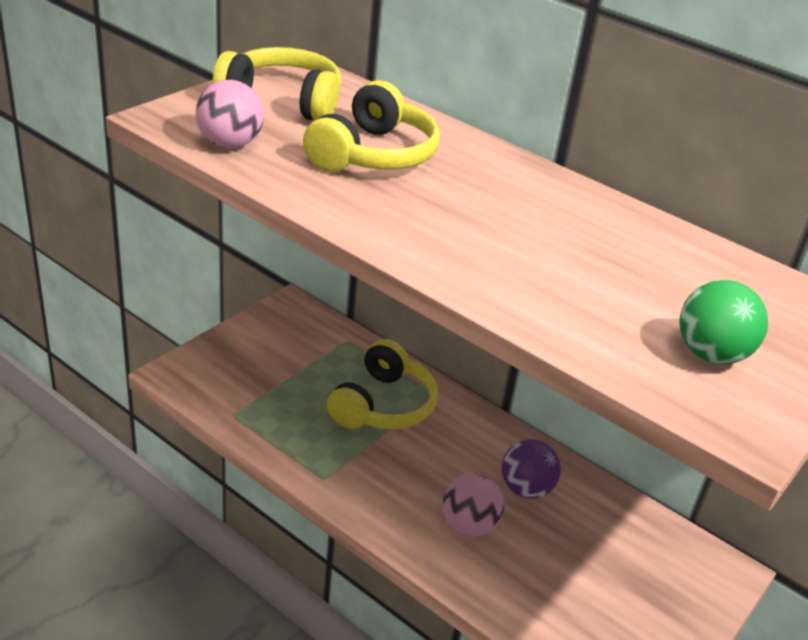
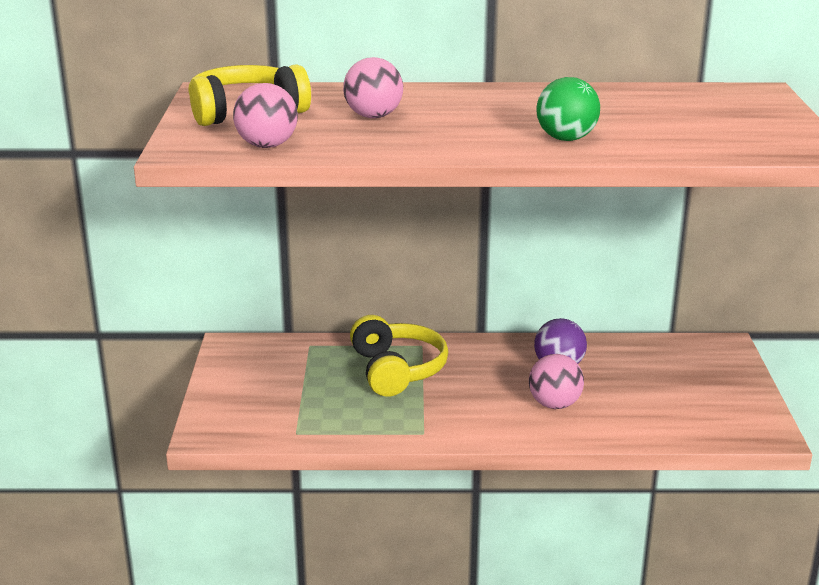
camera: 35 degrees left, 10 degrees down
yellow headphones [303,80,440,172] -> pink ball [343,57,403,118]
green ball [679,280,768,364] -> green ball moved to [537,77,600,141]

